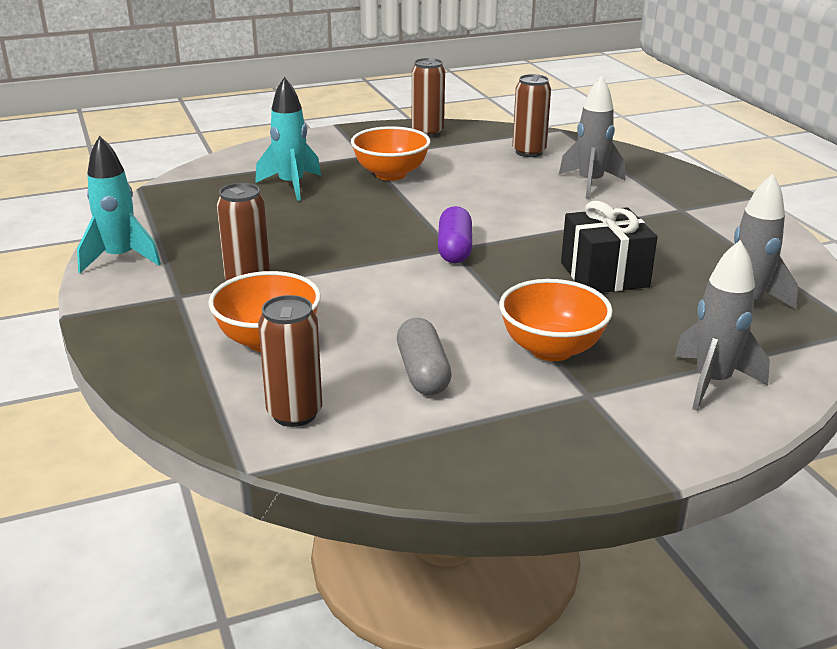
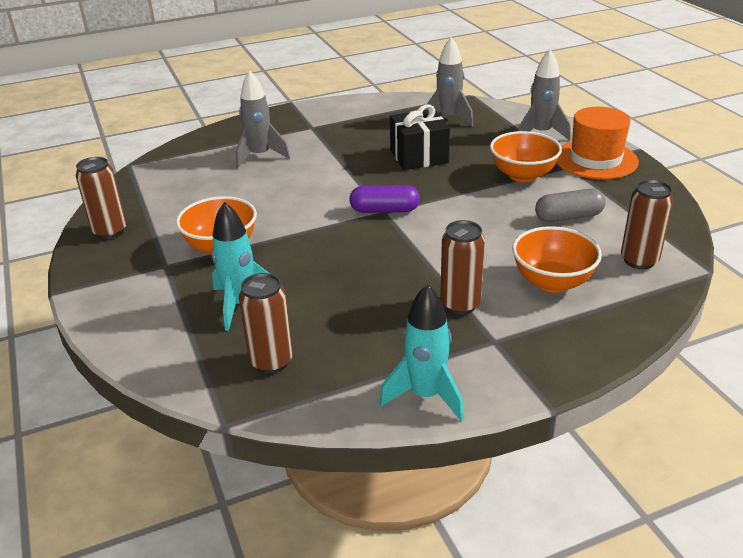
camera: 90 degrees left, 5 degrees up
brown can [512,74,551,157] -> brown can moved to [239,273,293,374]
none -> orange hat [556,107,639,179]

